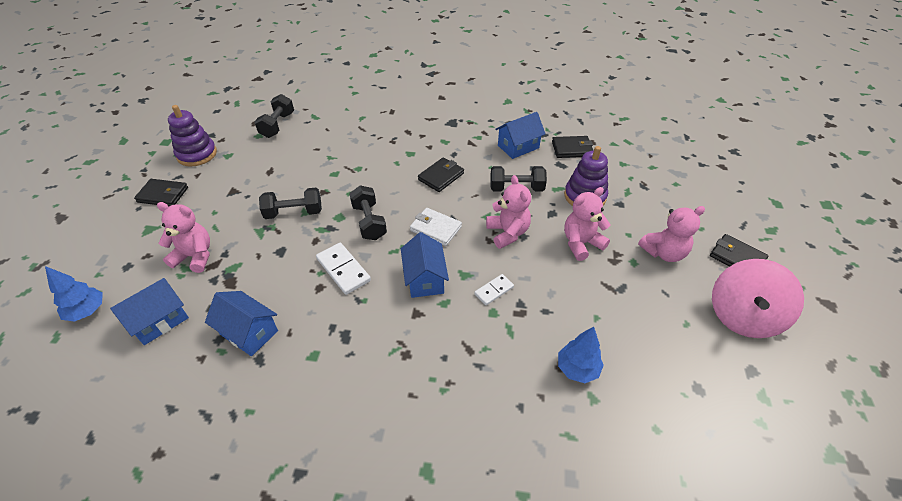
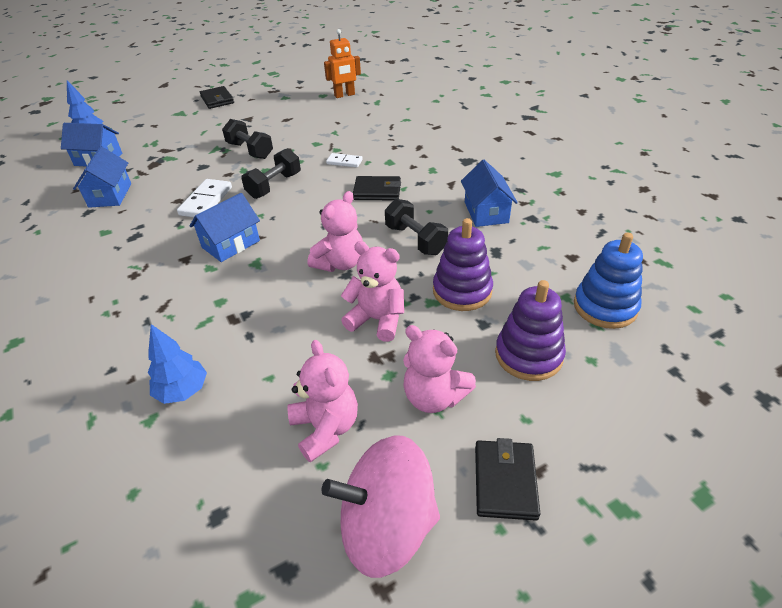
camera: 55 degrees right, 5 degrees down
pink teddy bear [157,202,210,273] -> pink teddy bear moved to [287,340,358,462]
purple stacking toy [168,105,217,167] -> purple stacking toy moved to [495,280,566,381]
black dumbbell [255,94,294,138] -> orange robot [324,29,361,98]
white wallet [410,208,462,246] -> none
white domino [474,274,514,305] -> white domino moved to [326,153,363,167]
blue house [495,112,545,159] -> blue house turned 60 degrees clockwise [461,160,518,227]
black wallet [552,136,594,158] -> none
none -> blue stacking toy [574,233,643,329]

